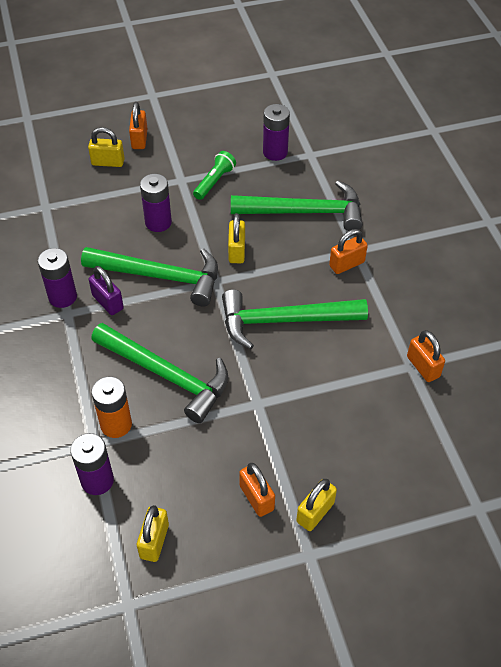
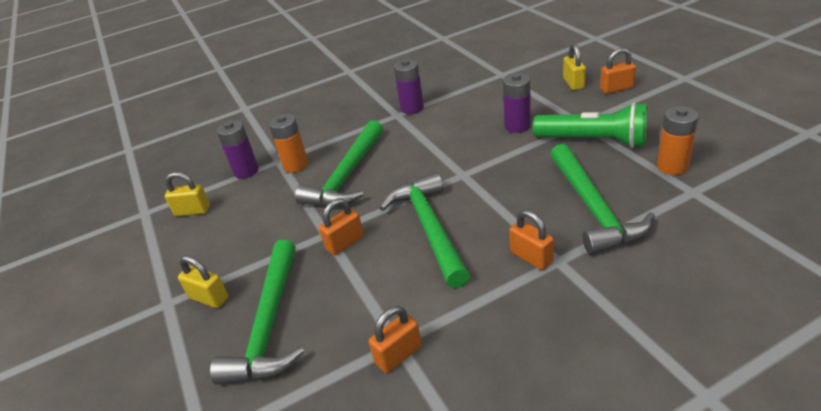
camera: 85 degrees right, 15 degrees down
green hammer [81,247,218,307] -> green hammer moved to [210,239,304,385]
purple padlock [89,266,124,315] -> none
green flashlight [193,151,236,200] -> green flashlight [533,103,647,148], size x1.79
yellow padlock [228,213,245,263] -> none
orange padlock [239,463,275,517] -> orange padlock moved to [319,198,364,255]
purple battery [263,104,290,161] -> orange battery [657,106,699,175]

